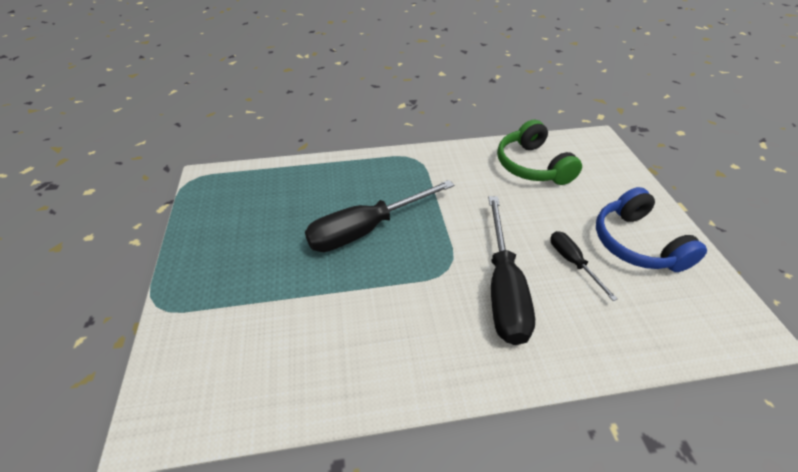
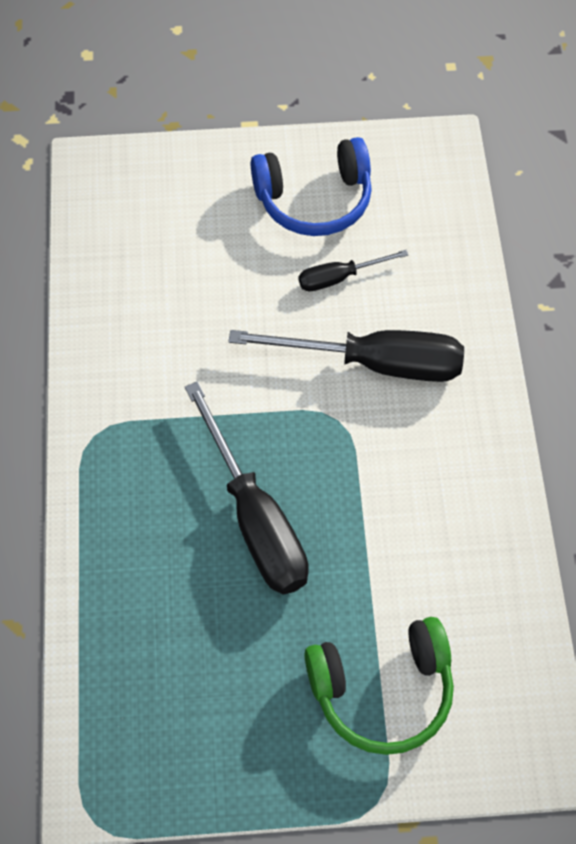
camera: 85 degrees left, 15 degrees up
green headphones [497,120,582,185] -> green headphones moved to [304,617,454,755]

